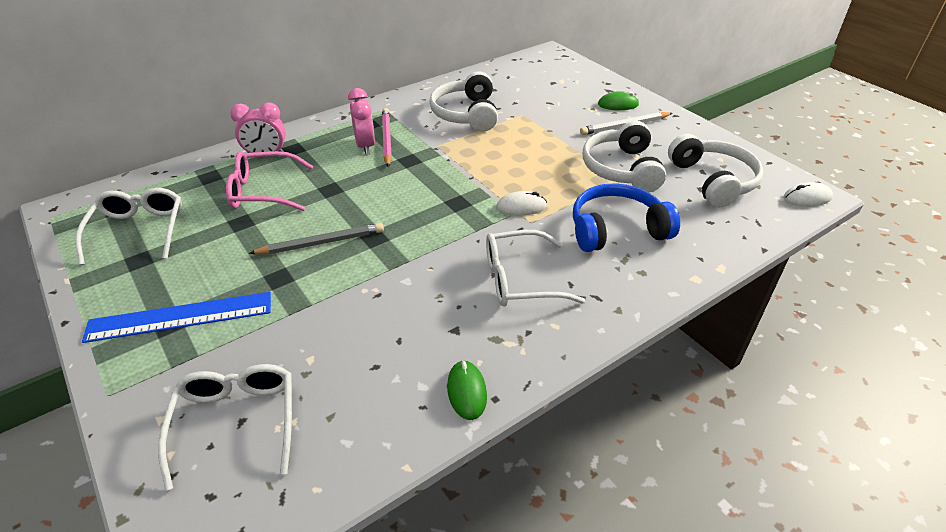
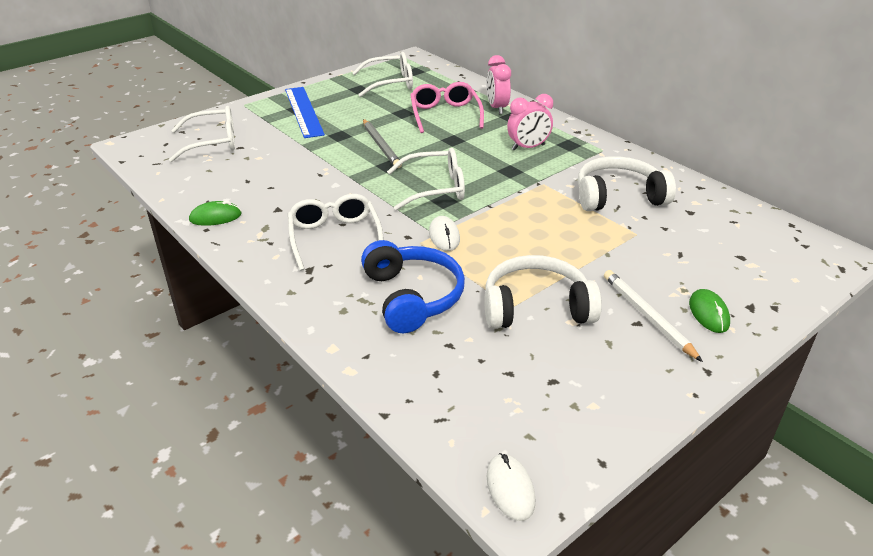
camera: 85 degrees right, 5 degrees down
pink pencil [382,108,392,167] -> none
white headphones [668,134,763,207] -> none
none -> white glasses [387,148,465,210]

